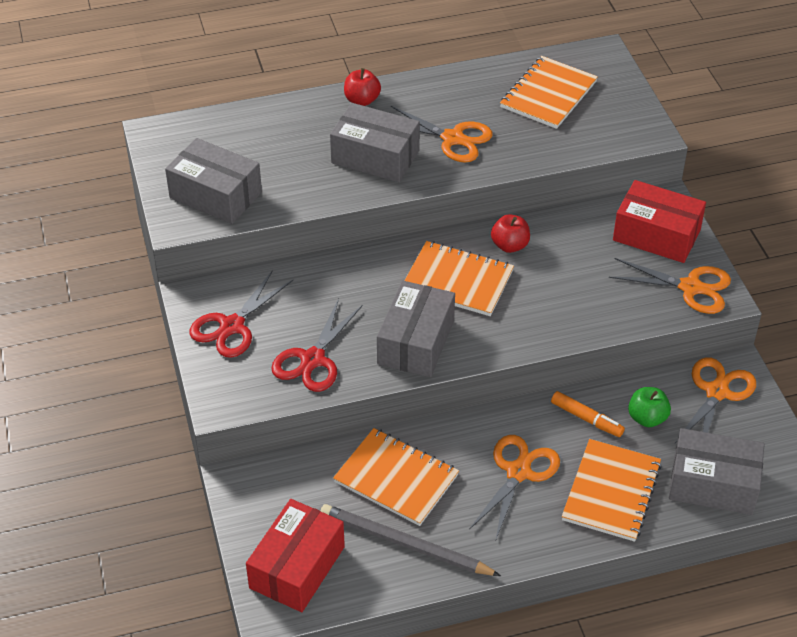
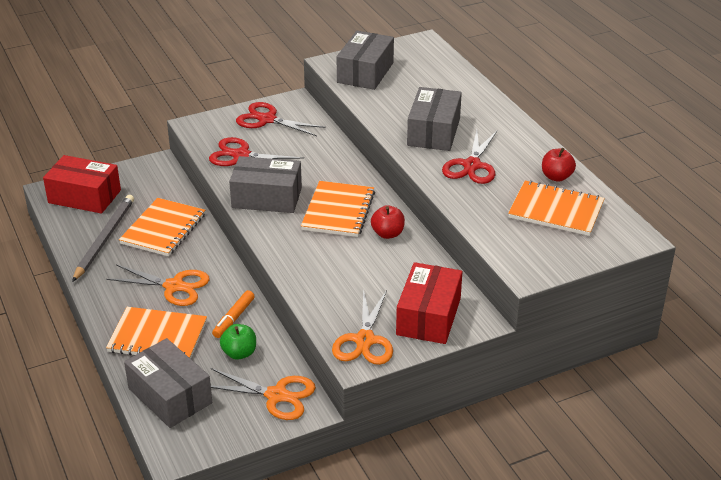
camera: 80 degrees right, 10 degrees down
red apple [344,68,381,106] -> red apple moved to [542,148,576,182]
orange scissors [391,106,493,162] -> red scissors [442,130,497,184]
grey box [669,428,765,515] -> grey box turned 45 degrees counterclockwise [124,338,212,428]

